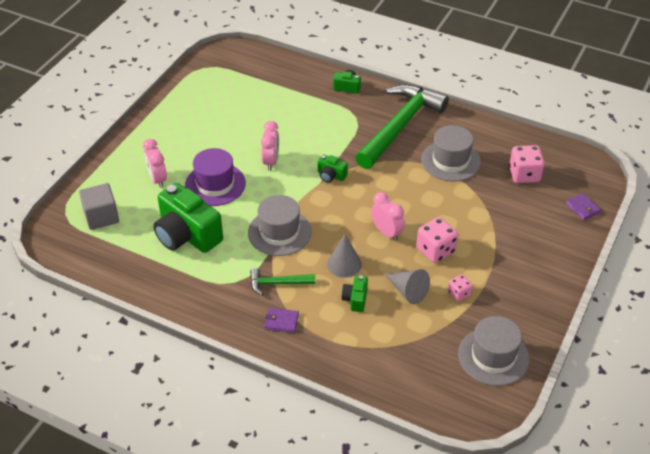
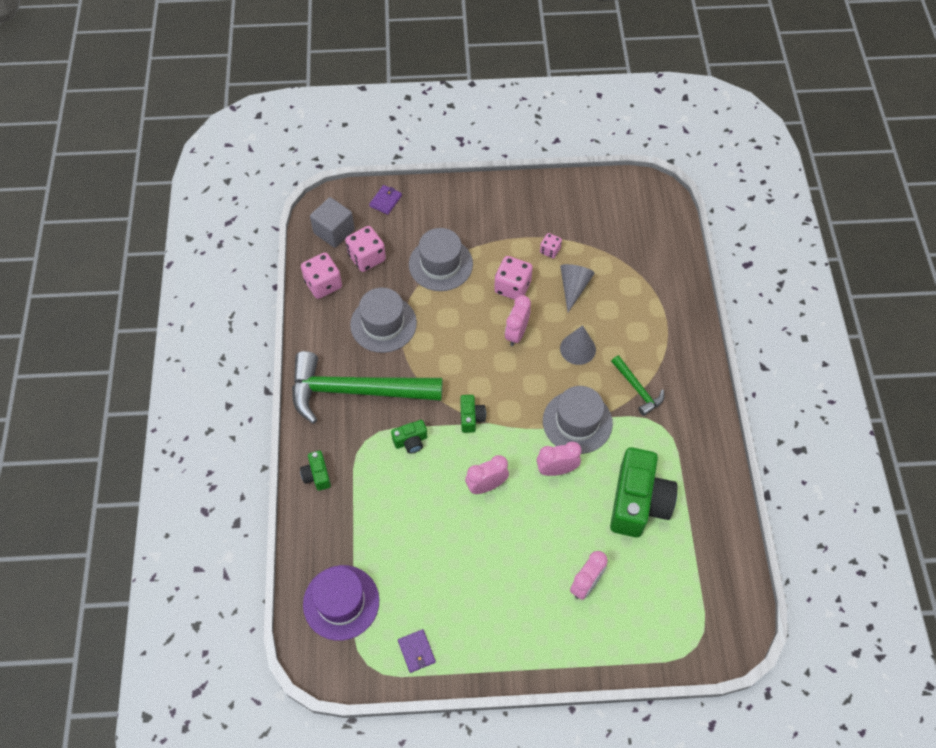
camera: 120 degrees left, 15 degrees up
grey cube [79,183,119,230] -> grey cube moved to [310,197,355,248]
purple hat [185,148,246,206] -> purple hat moved to [303,565,379,641]
purple wallet [264,308,299,333] -> purple wallet moved to [398,629,436,673]
green camera [341,275,368,312] -> green camera moved to [391,420,427,453]
grey hat [458,316,530,386] -> grey hat moved to [409,228,473,291]
none -> pink dice [301,253,342,299]
none -> pink clock [537,441,581,476]

